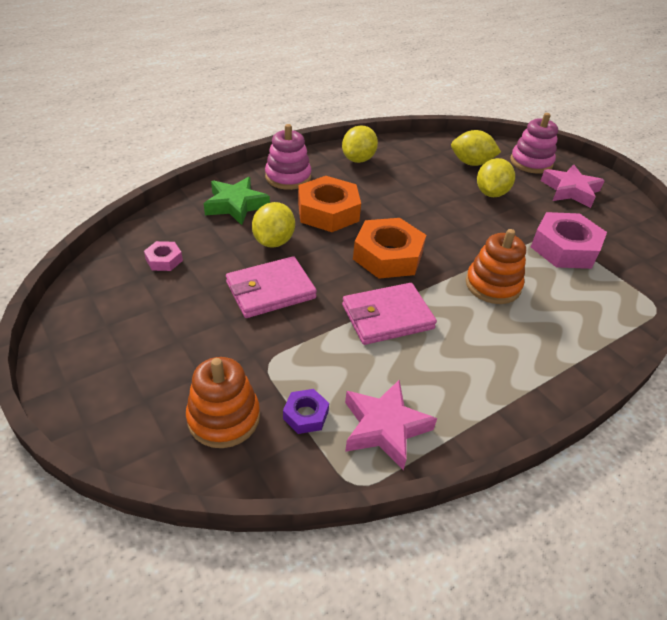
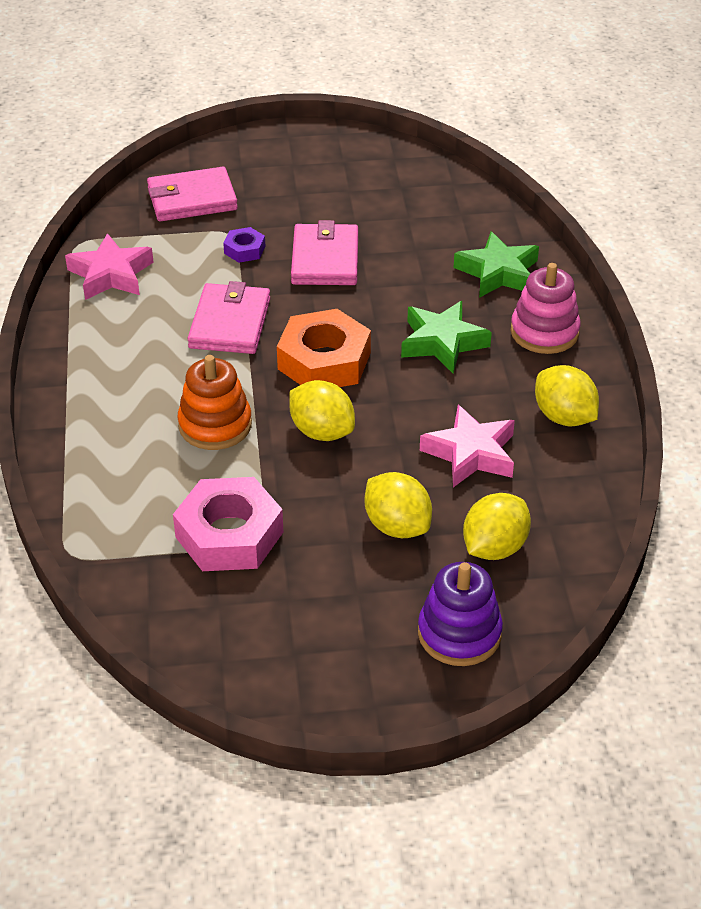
camera: 120 degrees right, 0 degrees up
pink nut [144,241,183,271] -> none
orange stacking toy [186,357,260,448] -> pink wallet [147,167,238,222]
yellow lemon [252,202,295,248] -> yellow lemon moved to [289,380,355,441]
purple nut [283,389,329,434] -> purple nut moved to [223,227,266,263]
orange nut [298,176,361,232] -> green star [401,301,492,373]
pink stacking toy [510,113,558,174] -> purple stacking toy [418,562,503,666]
pink star [540,165,605,208] -> pink star moved to [420,405,515,487]

